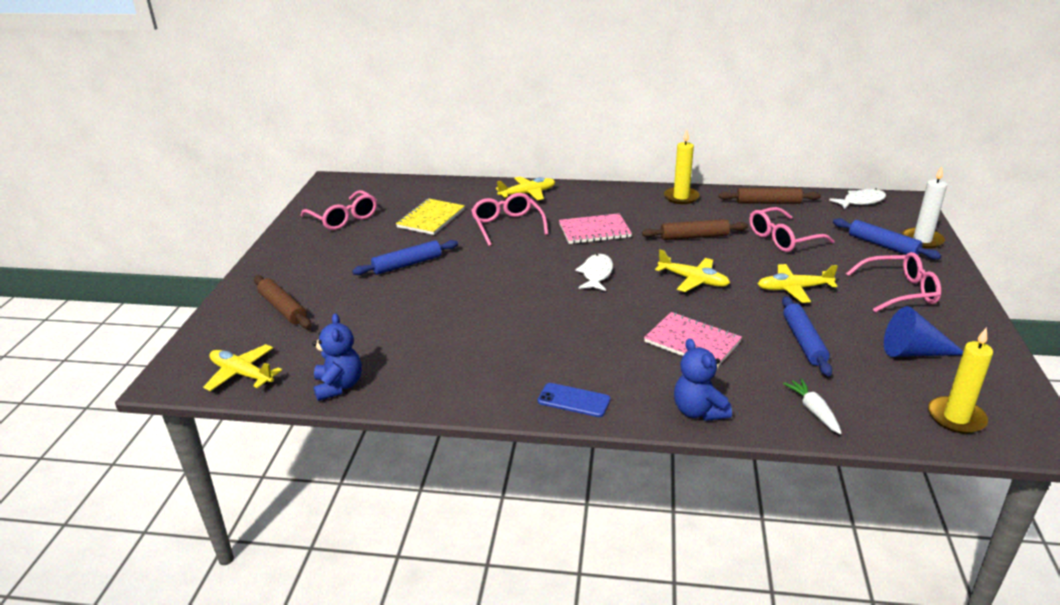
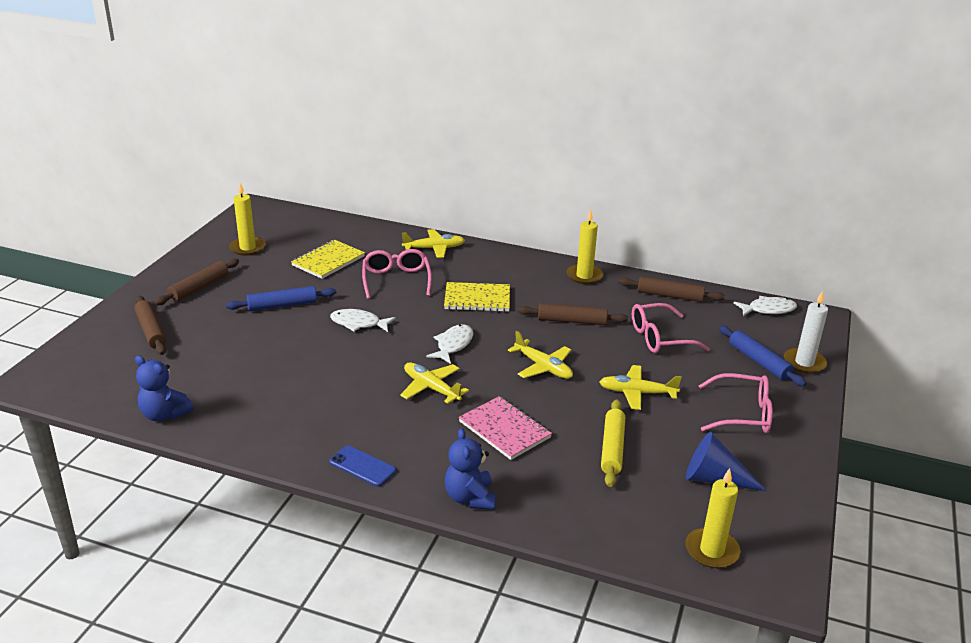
camera: 10 degrees right, 0 degrees up
yellow plane [203,344,282,391] -> yellow plane moved to [400,362,469,404]
pink glasses [301,190,377,230] -> yellow candle [229,183,266,256]
blue teddy bear [312,313,362,401] -> blue teddy bear turned 120 degrees clockwise [135,356,194,421]
pink notebook [559,213,632,244] -> yellow notebook [444,282,510,312]
blue rolling pin [782,296,832,376] -> yellow rolling pin [601,399,625,487]
white carrot [783,378,842,434] -> none
none -> brown rolling pin [154,259,239,305]
none -> white fish [330,309,396,332]

